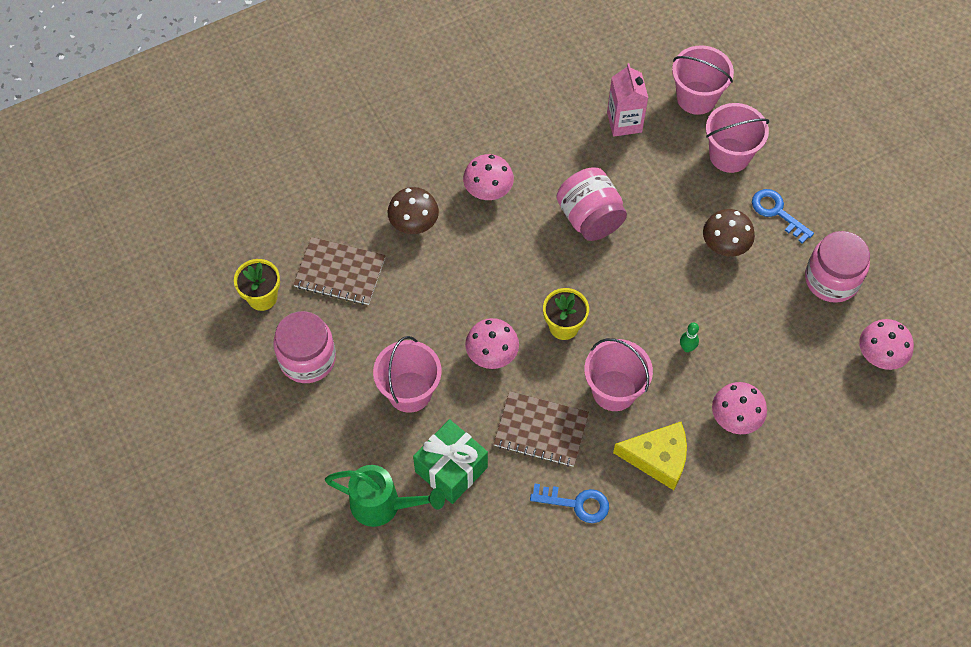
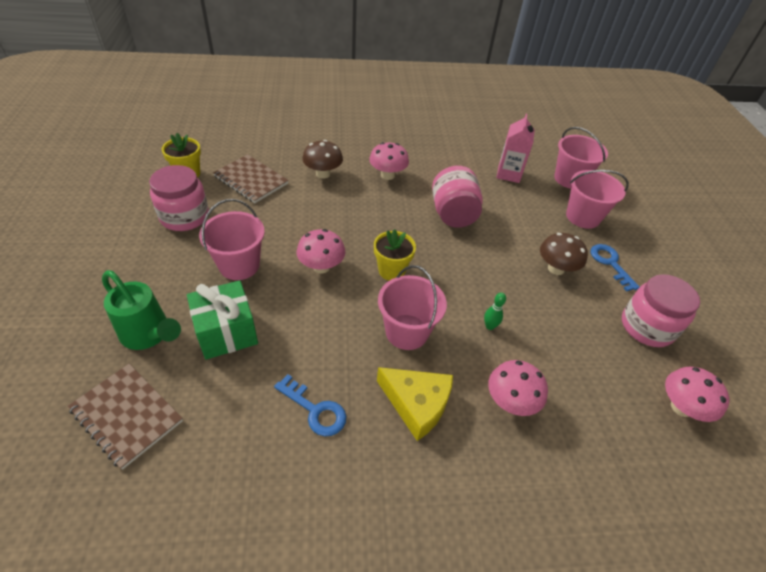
camera: 20 degrees right, 15 degrees down
brown notebook [494,391,589,467] -> brown notebook moved to [68,364,183,470]

